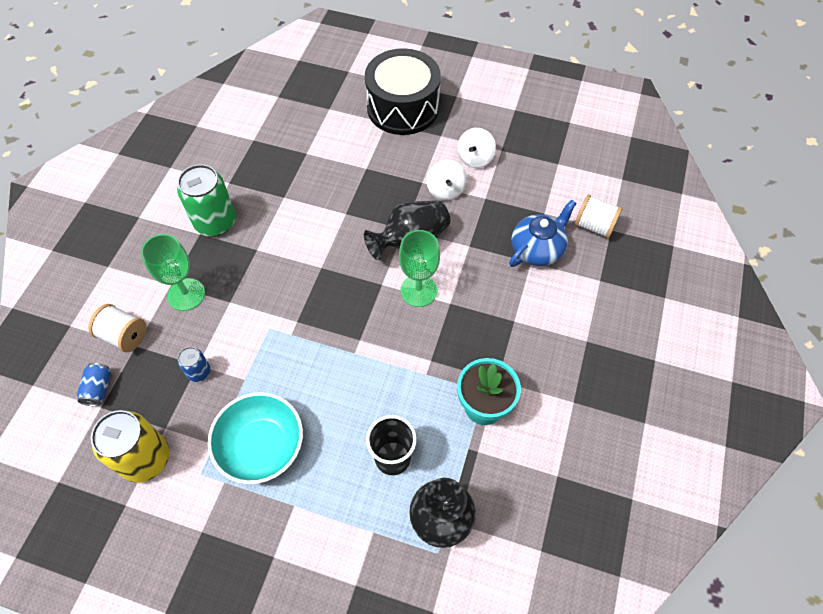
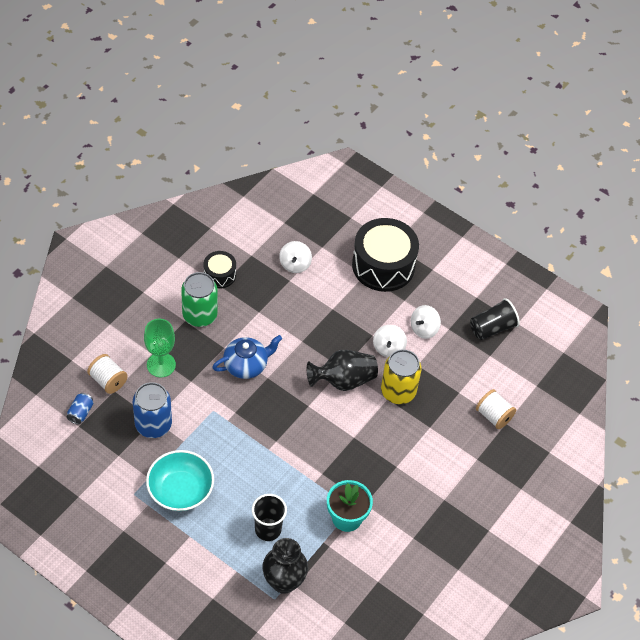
camera: 15 degrees right, 5 degrees down
yellow can [91,410,169,483] -> yellow can moved to [381,349,421,404]
blue can [178,347,211,382] -> blue can [133,382,172,438], size x1.99
green goblet [399,230,440,307] -> none
blue teapot [509,200,577,267] -> blue teapot moved to [212,335,282,379]
none -> black drum [204,251,236,288]
none -> white spinning top [279,241,312,273]
none -> black cup [470,298,520,340]

